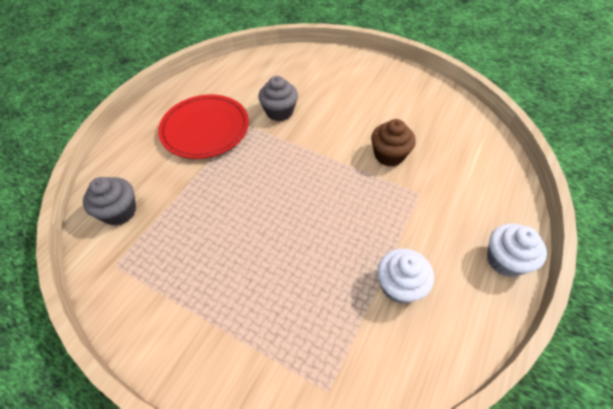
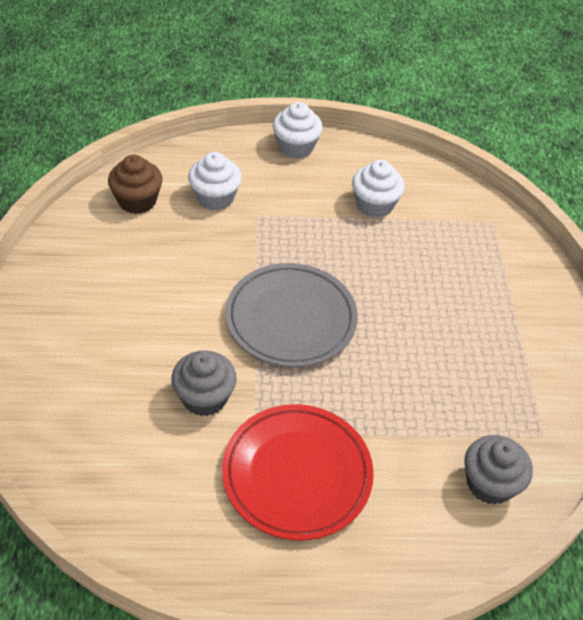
camera: 125 degrees left, 5 degrees down
brown cupcake [371,119,416,167] -> brown cupcake moved to [108,155,163,214]
none -> white cupcake [188,152,242,211]
none -> grey plate [225,263,358,367]

